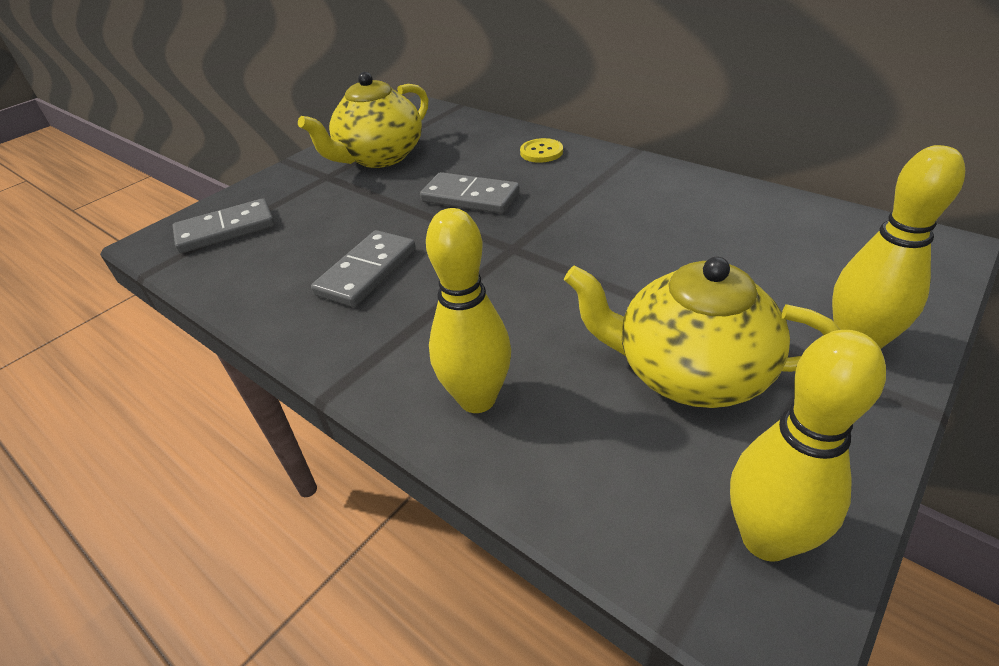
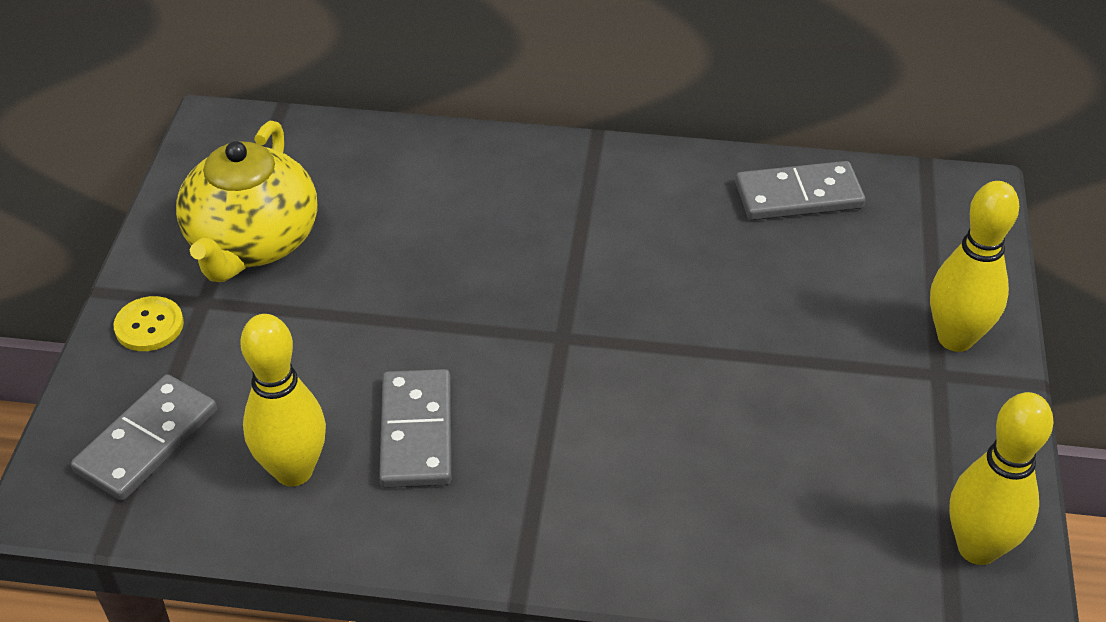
camera: 35 degrees left, 5 degrees up
grey domino [420,172,520,214] -> grey domino moved to [735,161,865,220]
yellow bowling pin [426,208,511,413] -> yellow bowling pin moved to [240,314,326,486]
yellow button [520,138,563,163] -> yellow button moved to [114,296,184,351]
yellow teapot [564,257,841,408] -> none

